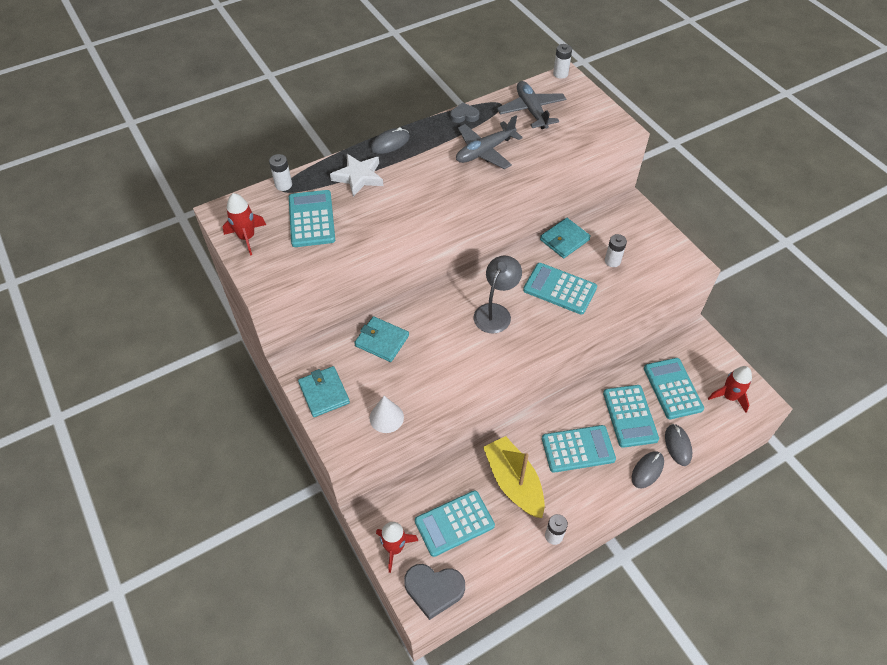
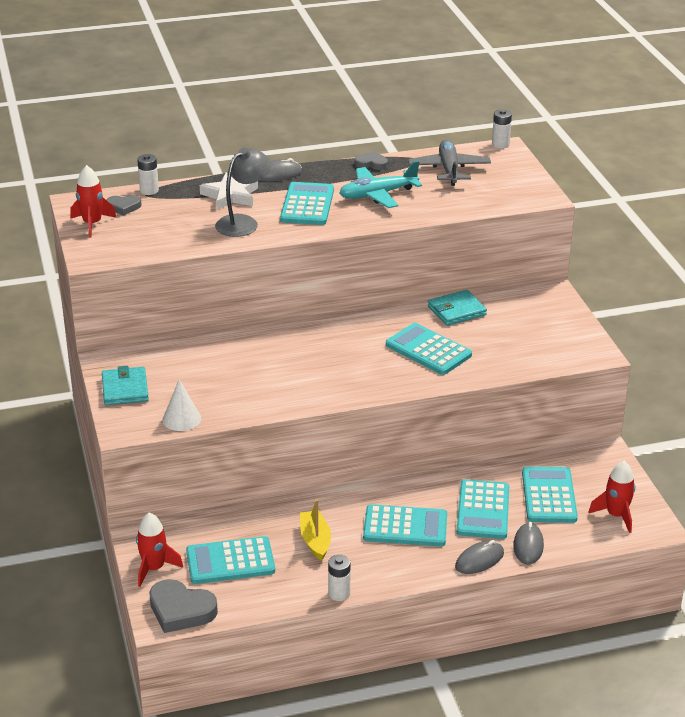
camera: 15 degrees right, 20 degrees down
turquoise calculator [289,190,335,247] -> turquoise calculator moved to [280,182,334,225]
turquoise wallet [354,316,409,362] -> none
grey plane [456,115,523,169] -> turquoise plane [339,161,422,208]
grey lamp [473,256,522,334] -> grey lamp moved to [215,147,271,237]
yellow boat [483,436,545,518] -> yellow boat [300,499,331,561], size x0.61
white battery [605,234,627,267] -> none
none -> grey heart [106,195,142,216]

